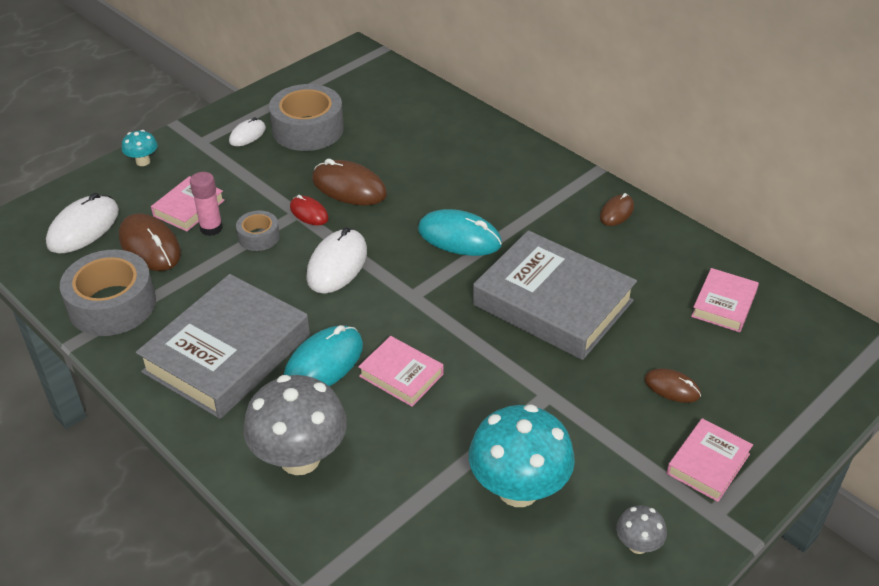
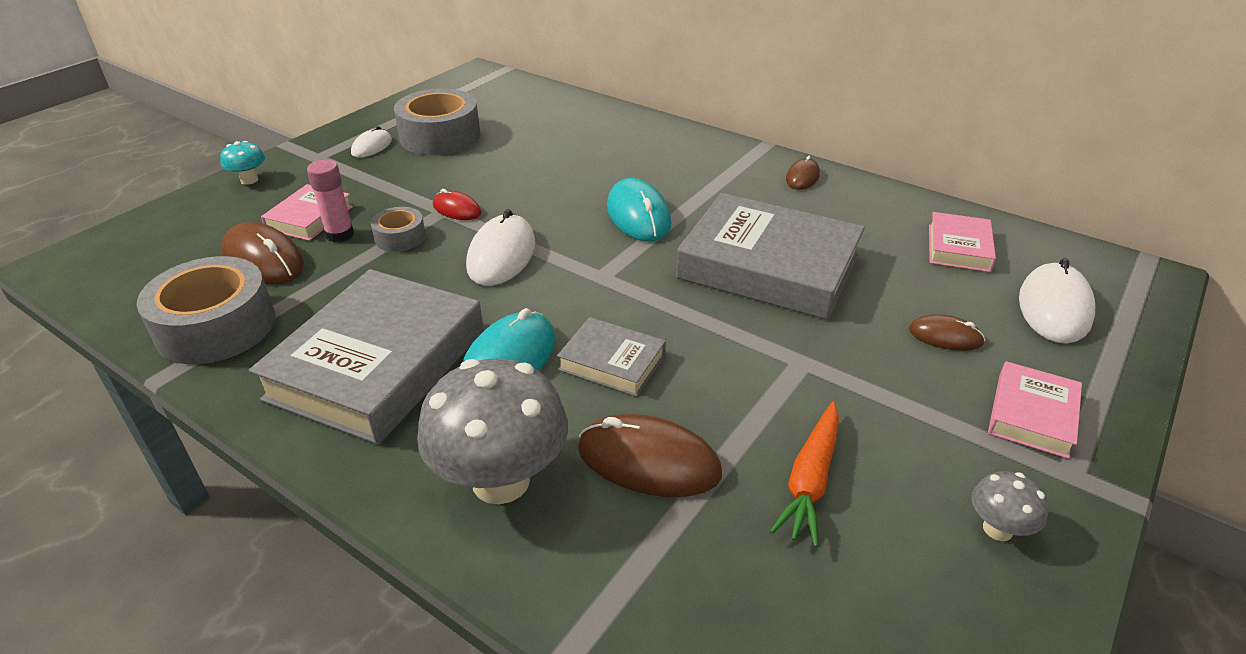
camera: 10 degrees left, 5 degrees down
white mouse [46,193,119,253] -> white mouse moved to [1019,258,1095,344]
brown mouse [312,159,387,205] -> brown mouse moved to [578,414,722,497]
pink book [358,336,444,407] -> grey book [557,317,666,397]
turquoise mouse [418,209,502,256] -> turquoise mouse turned 60 degrees clockwise [607,178,671,241]
turquoise mushroom [469,404,575,507] -> orange carrot [770,402,839,547]

